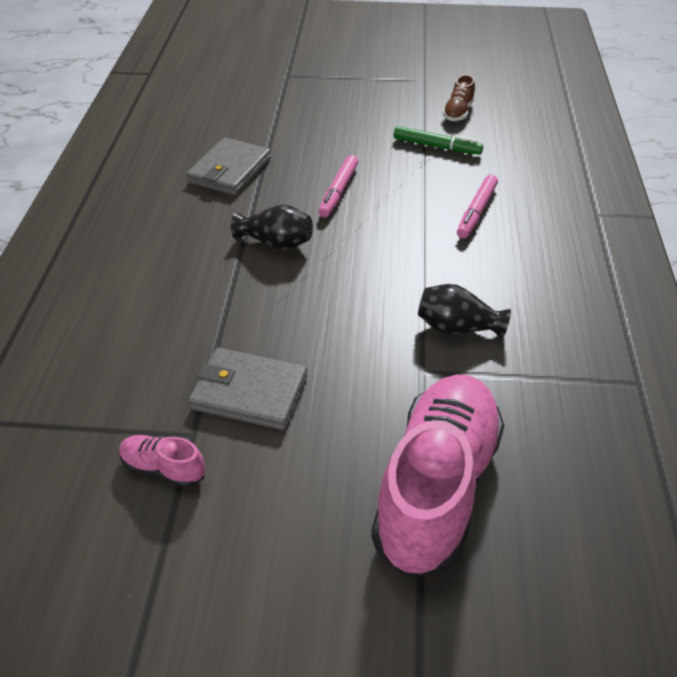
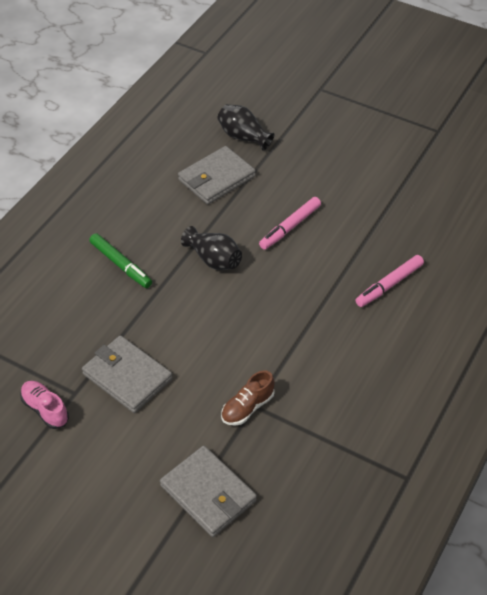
camera: 25 degrees right, 5 degrees up
pink shoe [371,374,504,578] -> grey wallet [160,446,257,537]
green marker [393,126,483,155] -> green marker moved to [89,233,152,288]
black vase [418,284,511,339] -> black vase moved to [217,104,274,151]
brown shoe [443,75,475,121] -> brown shoe moved to [221,370,275,425]

